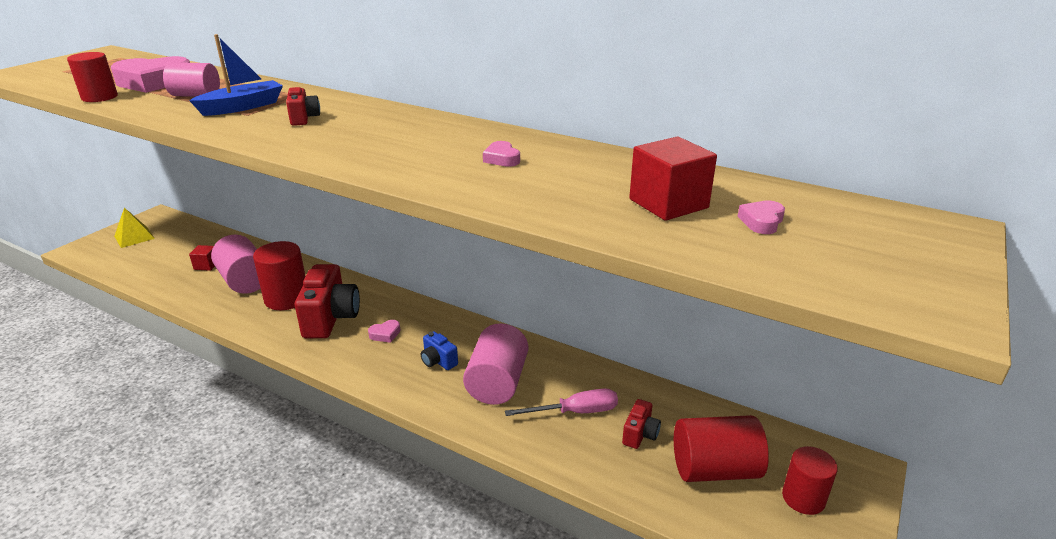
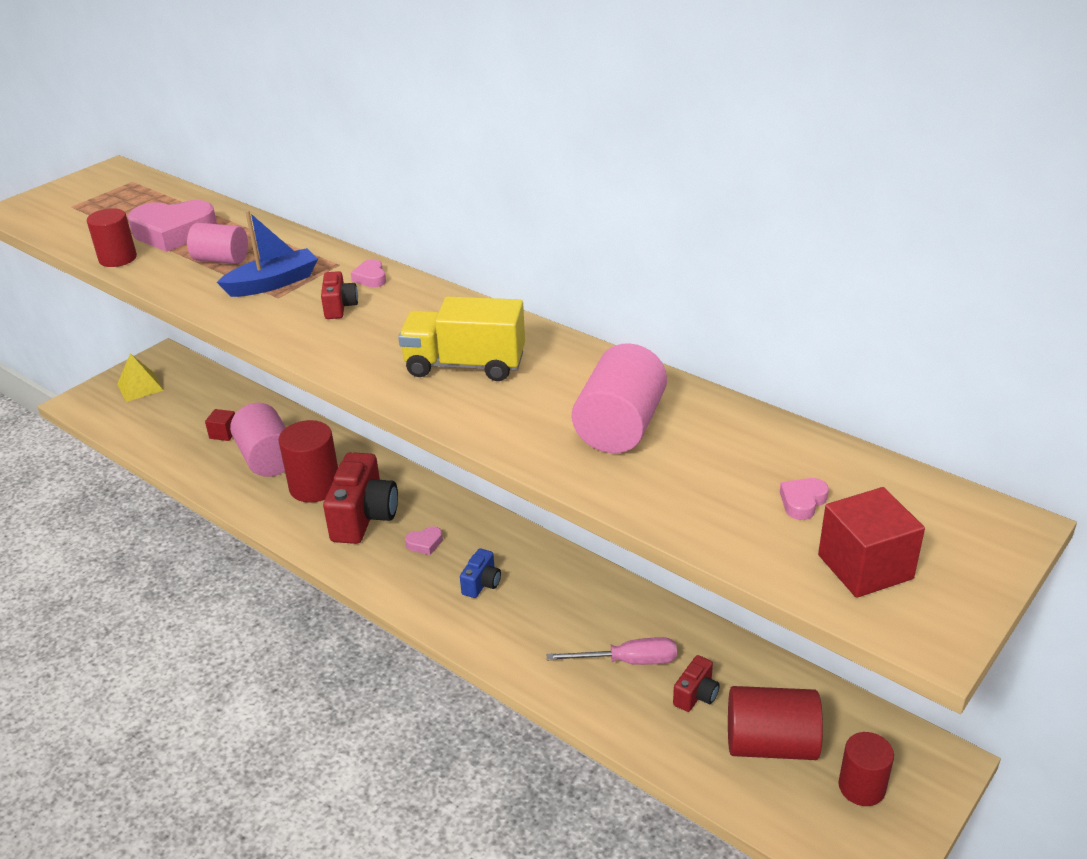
camera: 10 degrees right, 5 degrees up
blue camera [421,331,458,370] -> blue camera turned 120 degrees counterclockwise [460,548,501,598]
pink cylinder [463,323,528,405] -> pink cylinder moved to [572,343,667,453]
pink heart [483,141,520,167] -> pink heart moved to [351,259,386,287]
red cube [629,137,717,221] -> red cube moved to [818,487,925,598]
none -> yellow truck [398,296,525,381]

